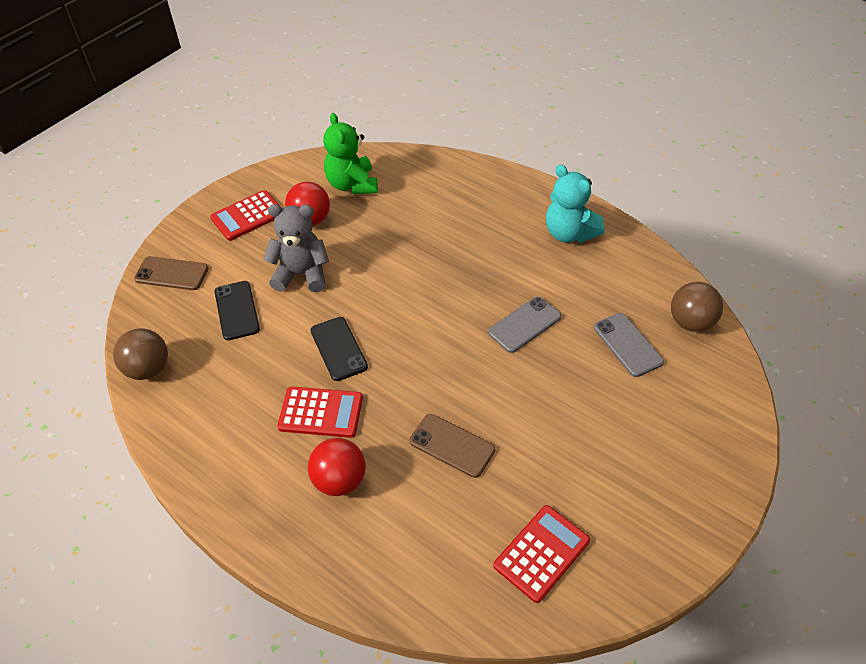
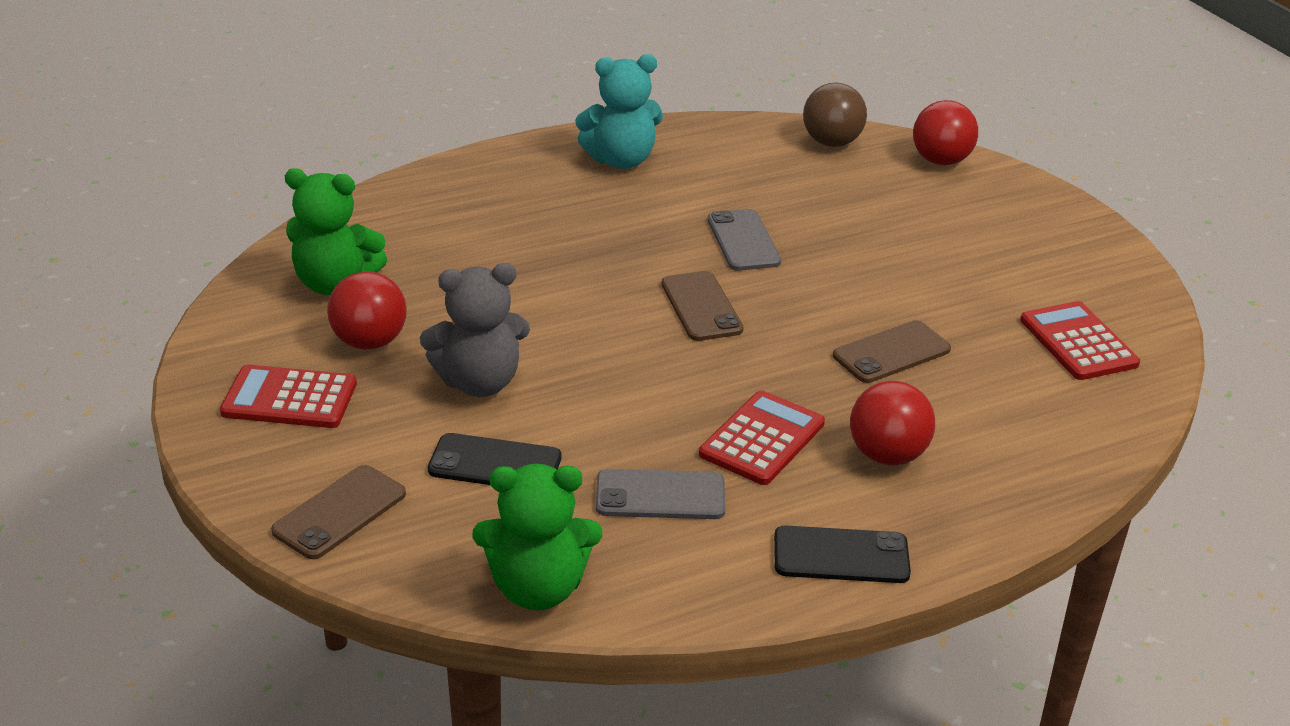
camera: 65 degrees left, 15 degrees down
brown ball [113,328,168,380] -> green teddy bear [473,464,602,610]
red calculator [210,190,282,241] -> red calculator turned 105 degrees clockwise [220,365,357,428]
grey teddy bear [263,204,329,292] -> grey teddy bear turned 135 degrees counterclockwise [420,263,530,397]
black phone [310,317,368,381] -> black phone moved to [774,525,911,583]
grey phone [594,313,664,377] -> grey phone moved to [596,469,726,519]
none -> brown phone [662,271,744,341]
none -> red ball [913,100,978,165]

